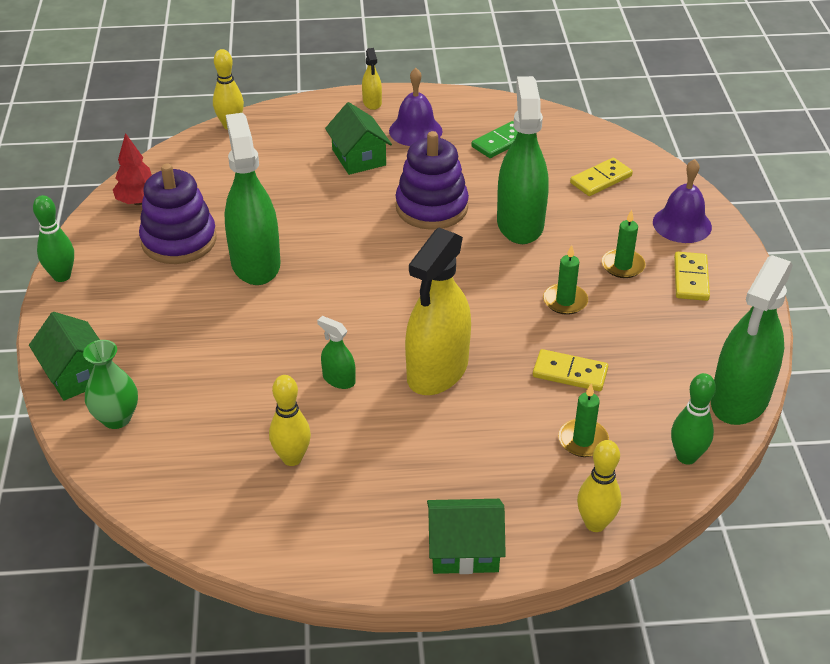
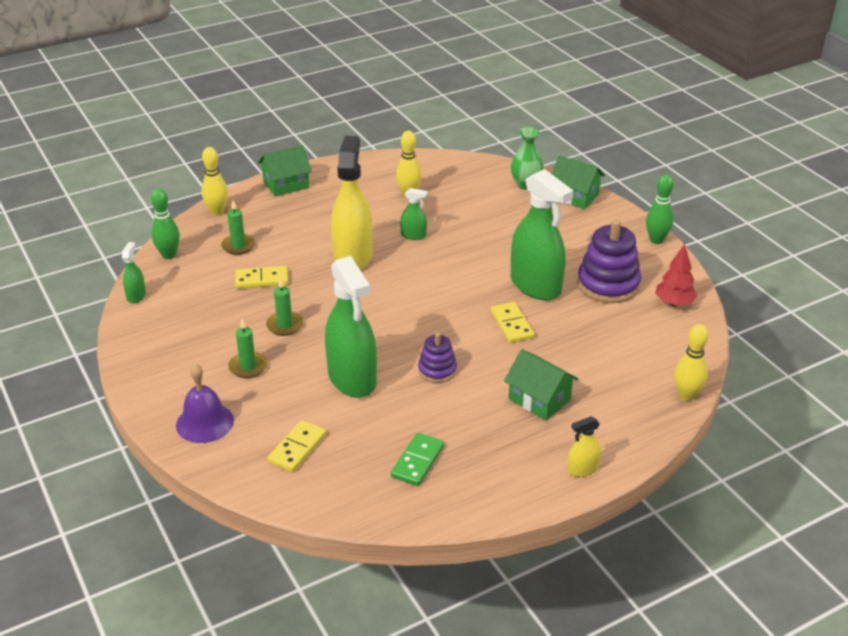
camera: 155 degrees right, 5 degrees down
yellow spray bottle [362,48,382,110] -> yellow spray bottle turned 75 degrees counterclockwise [568,416,601,477]
purple bell [389,68,442,146] -> none
purple stacking toy [396,131,469,230] -> purple stacking toy [418,333,457,383], size x0.57
yellow domino [674,252,710,301] -> yellow domino moved to [490,302,535,343]
green spray bottle [711,255,793,425] -> green spray bottle [122,242,146,304], size x0.44

